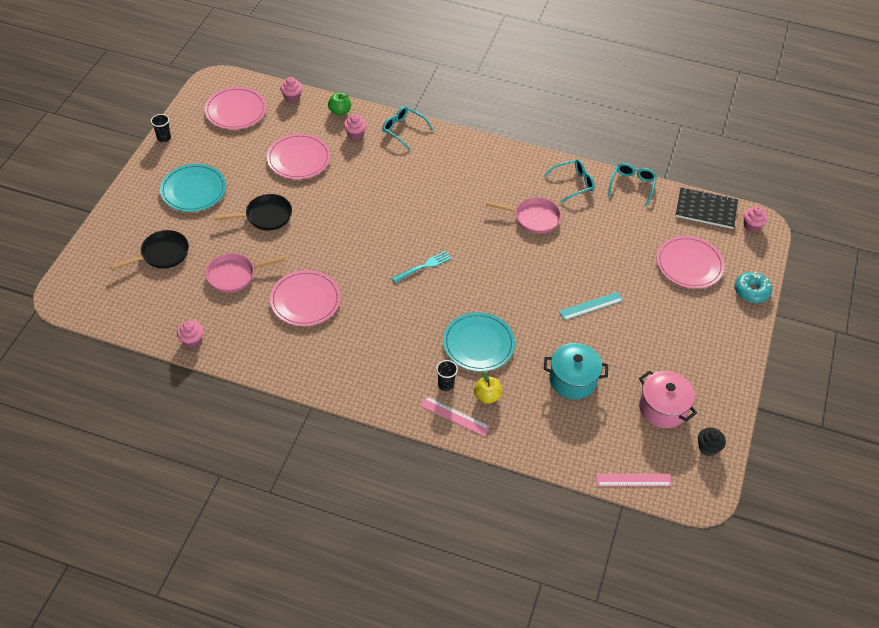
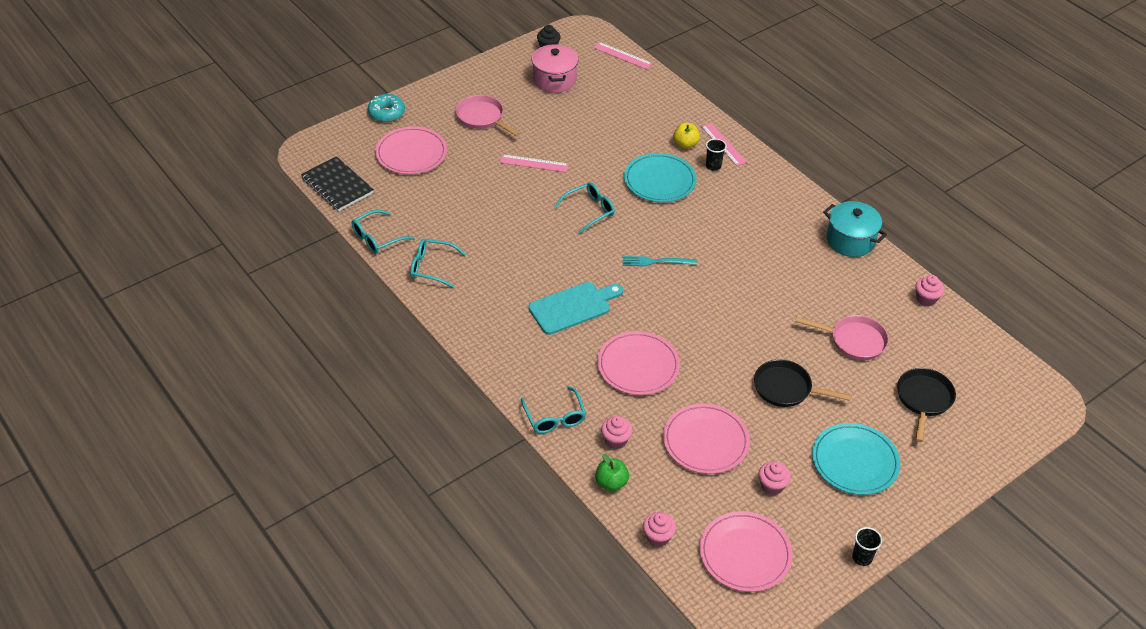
camera: 145 degrees left, 5 degrees down
black pan [110,230,189,270] -> black pan turned 105 degrees clockwise [897,368,956,442]
pink plate [270,270,341,326] -> pink plate moved to [597,331,680,395]
pink pan [485,197,561,234] -> pink pan moved to [456,95,520,136]
turquoise pot [544,343,608,399] -> turquoise pot moved to [823,201,887,257]
turquoise ruler [559,292,623,320] -> pink ruler [500,154,569,172]
pink cupcake [744,206,768,232] -> pink cupcake moved to [758,461,791,495]
none -> turquoise cutting board [528,282,623,335]
none -> turquoise glasses [554,182,615,234]

